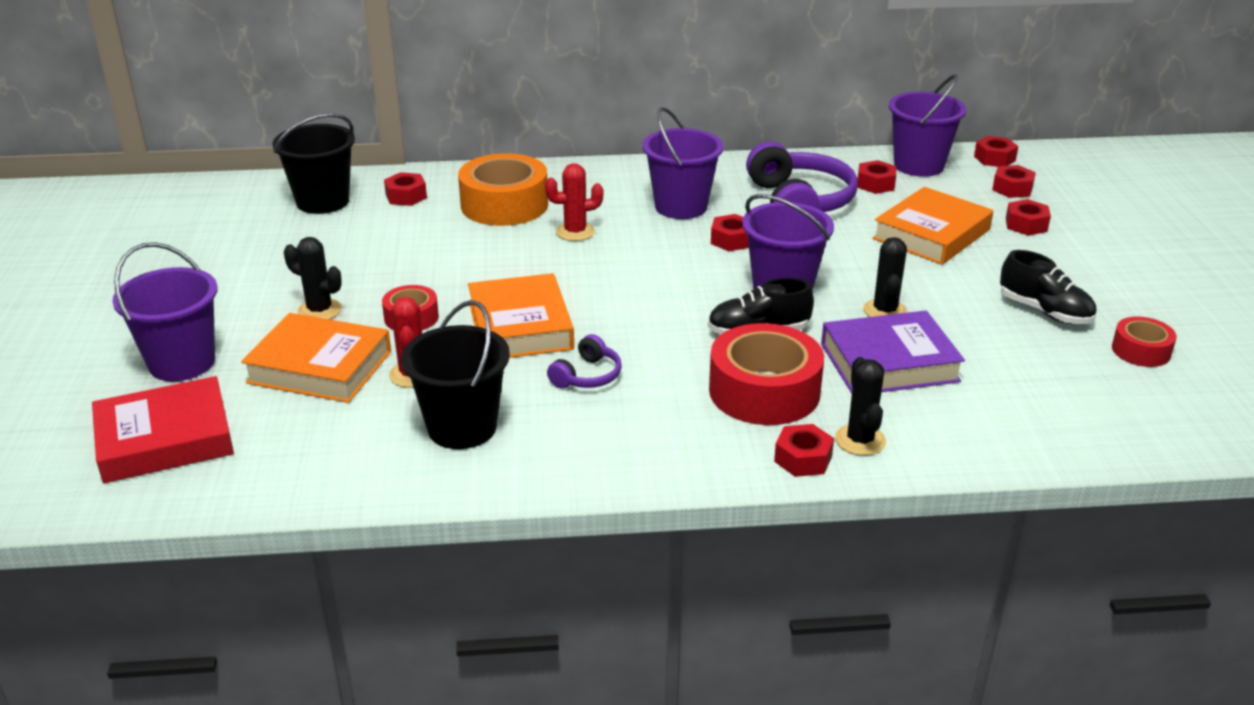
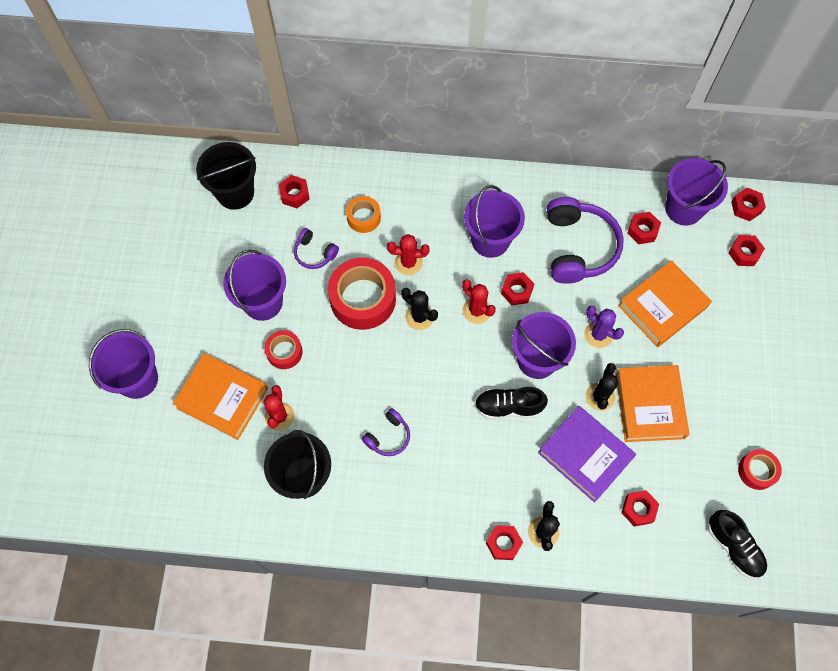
camera: 10 degrees right, 35 degrees up
red book [92,376,234,483] -> none
black cactus [284,237,342,319] -> black cactus moved to [401,288,438,330]
orange tape [458,153,548,226] -> orange tape [346,196,381,233], size x0.53
orange book [468,273,574,358] -> orange book moved to [616,365,689,442]
red tape [709,323,824,425] -> red tape moved to [328,257,396,330]
purple book [821,311,965,393] -> purple book turned 45 degrees clockwise [538,406,636,502]
black shoe [1000,250,1097,324] -> black shoe moved to [708,510,767,579]
red nut [1006,199,1051,236] -> red nut moved to [621,490,659,527]
none -> purple bucket [223,250,286,321]
none -> purple headphones [294,228,339,269]
none -> red cactus [462,279,496,324]
none -> purple cactus [584,306,624,348]

